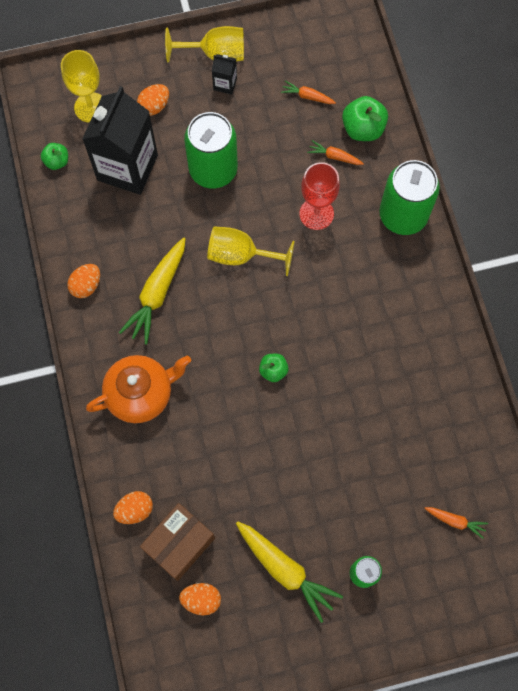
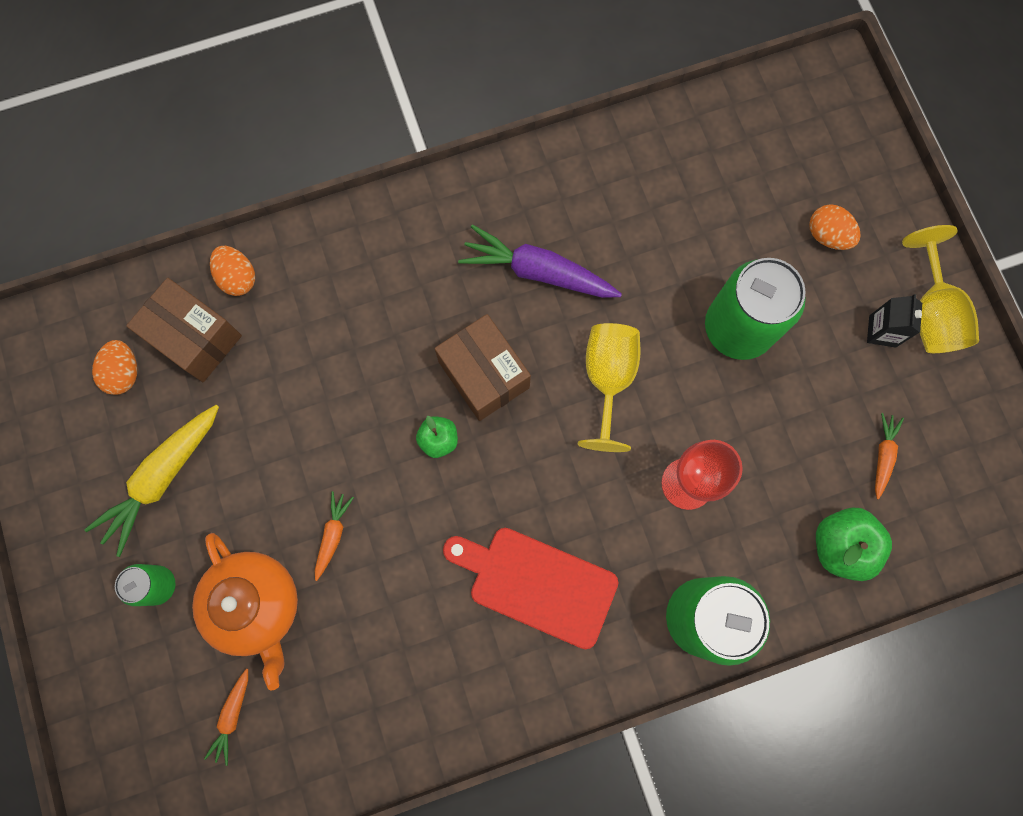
camera: 85 degrees right, 5 degrees up
green apple [41,143,68,170] -> none
yellow goblet [61,50,102,123] -> none
orange egg [67,264,100,298] -> none
black carton [82,86,158,195] -> none
orange teapot [86,355,191,423] -> orange teapot moved to [192,533,298,690]
yellow carrot [119,237,186,345] -> purple carrot [458,225,622,298]
orange carrot [307,140,364,165] -> orange carrot moved to [315,491,354,581]
none -> brown box [434,314,531,421]
none -> red cutting board [443,528,618,649]

